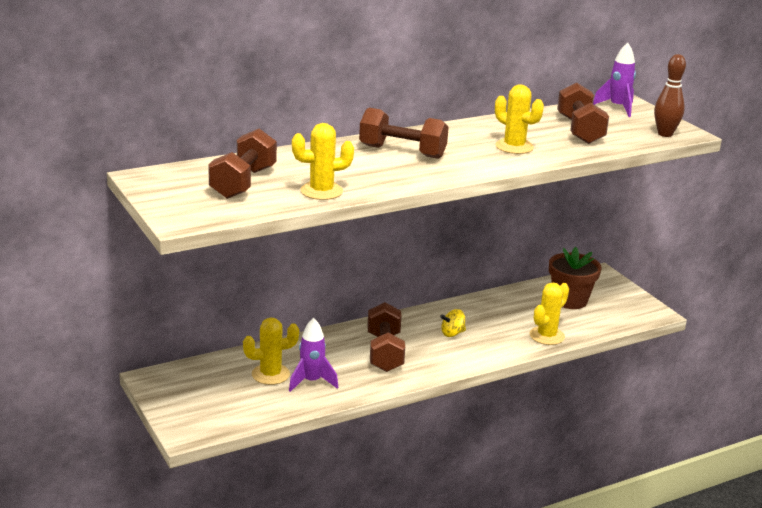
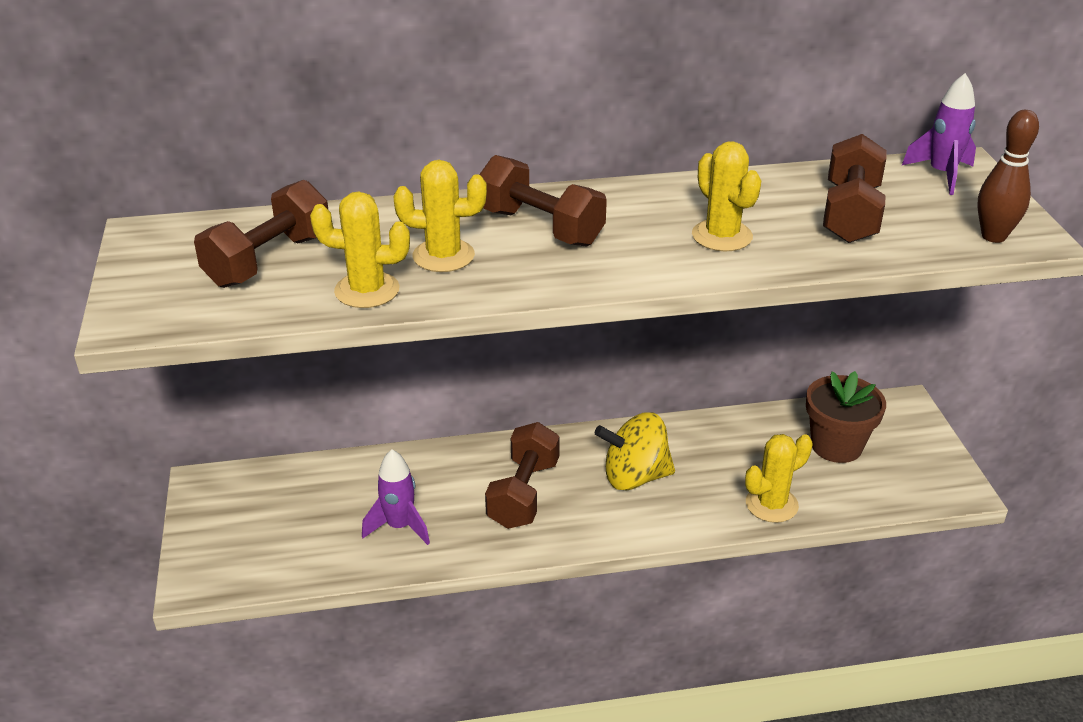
camera: 20 degrees right, 10 degrees up
yellow cactus [243,318,299,385] -> yellow cactus moved to [394,160,487,272]
yellow spinning top [440,309,466,337] -> yellow spinning top [595,413,675,491], size x1.94

